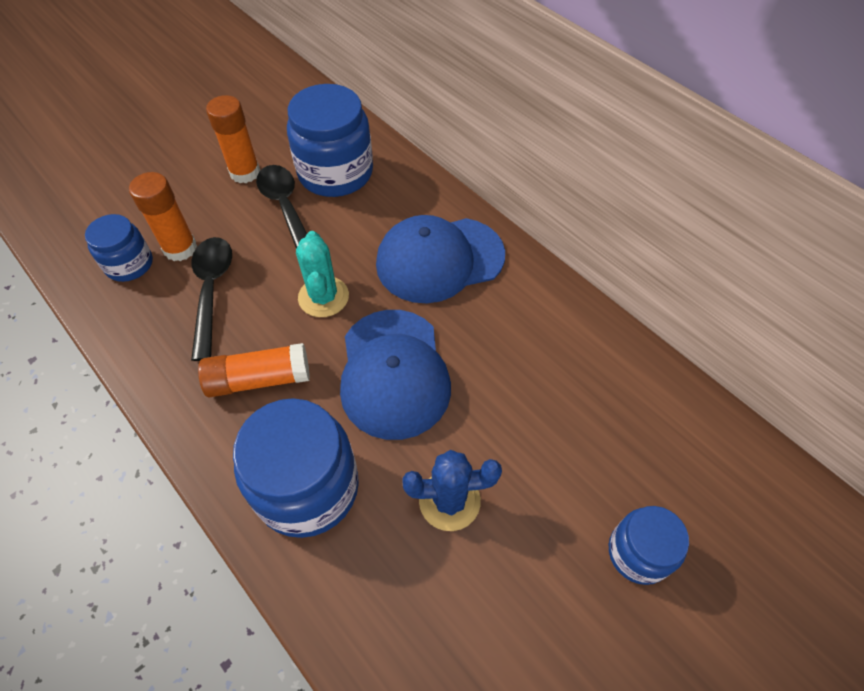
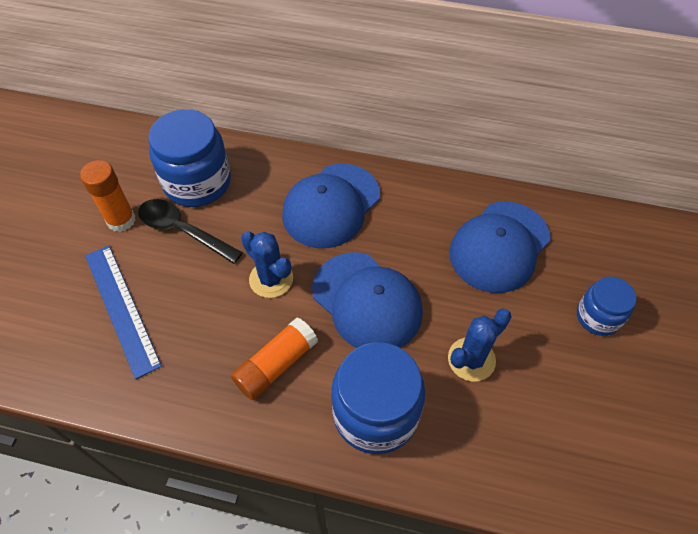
camera: 35 degrees left, 0 degrees up
blue jar [85,214,153,282] -> none
orange glue stick [129,172,197,261] -> blue ruler [85,246,162,379]
black spoon [191,237,232,361] -> none
turquoise cactus [296,231,349,317] -> blue cactus [241,231,293,298]
none -> blue cap [449,202,551,293]

